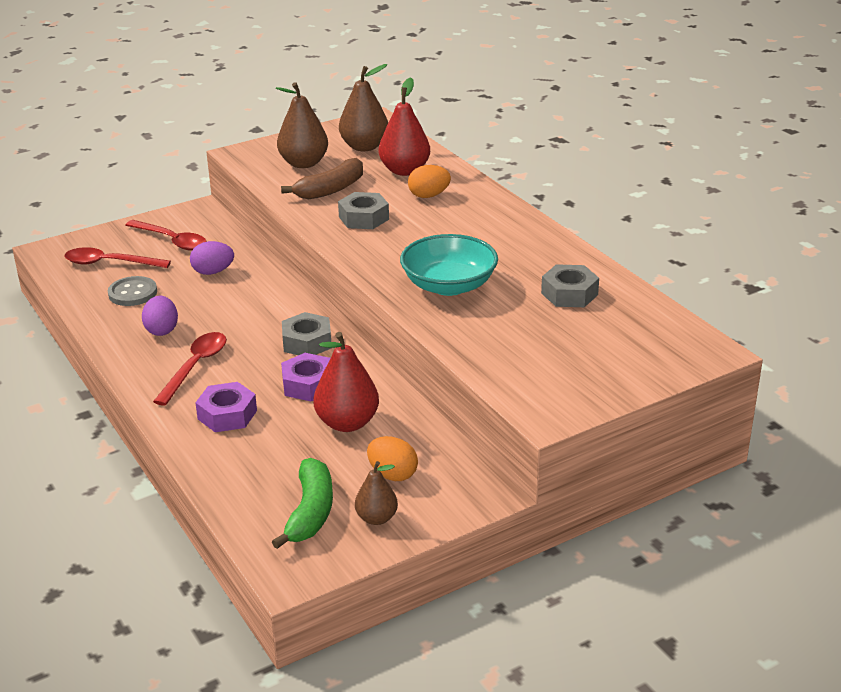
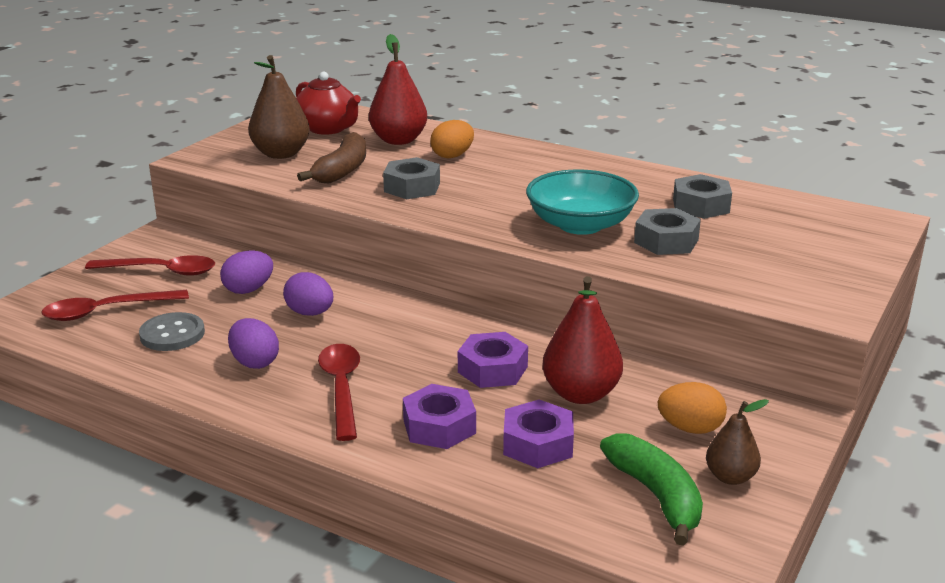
camera: 30 degrees left, 5 degrees down
grey nut [282,312,331,355] -> grey nut moved to [634,208,701,255]
brown pear [339,64,388,151] -> red teapot [296,72,361,135]
none -> purple egg [283,272,333,316]
none -> purple nut [503,399,574,468]

